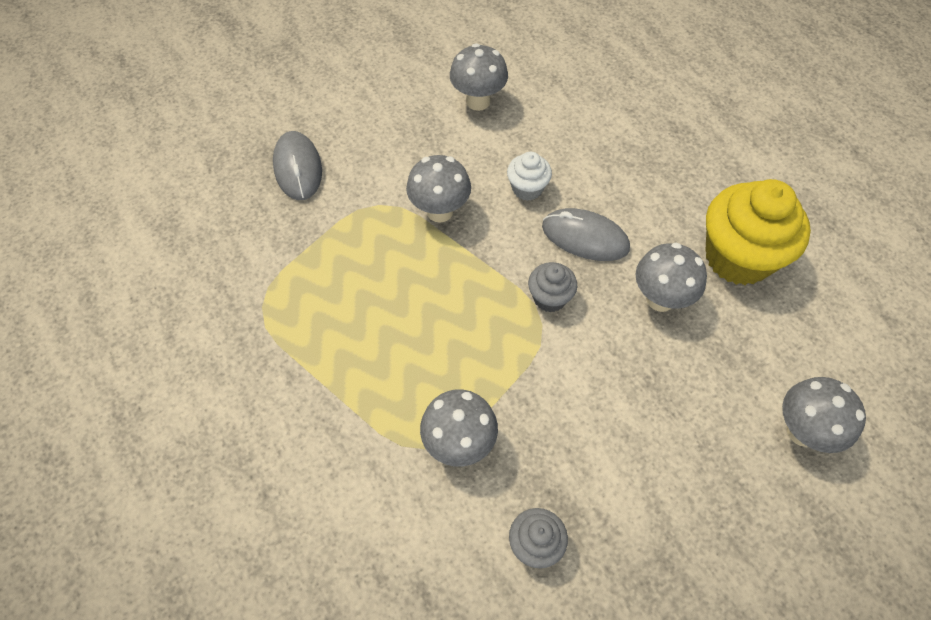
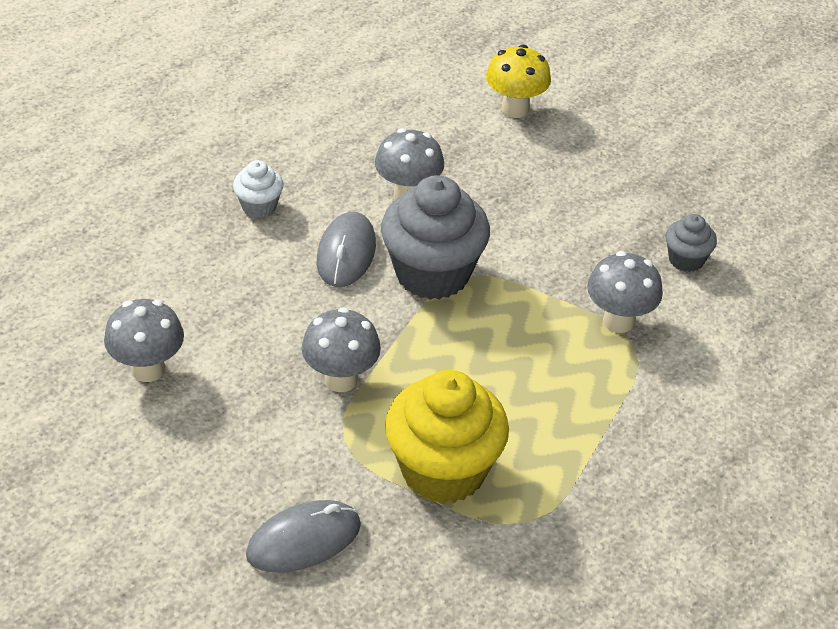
camera: 105 degrees left, 15 degrees down
white cupcake [507,152,552,201] -> white cupcake moved to [233,160,283,218]
grey cupcake [528,262,577,312] -> grey cupcake [381,175,490,300], size x2.06
yellow cupcake [705,179,811,285] -> yellow cupcake moved to [385,370,509,504]
grey mushroom [782,377,866,453] -> yellow mushroom [486,45,551,118]

